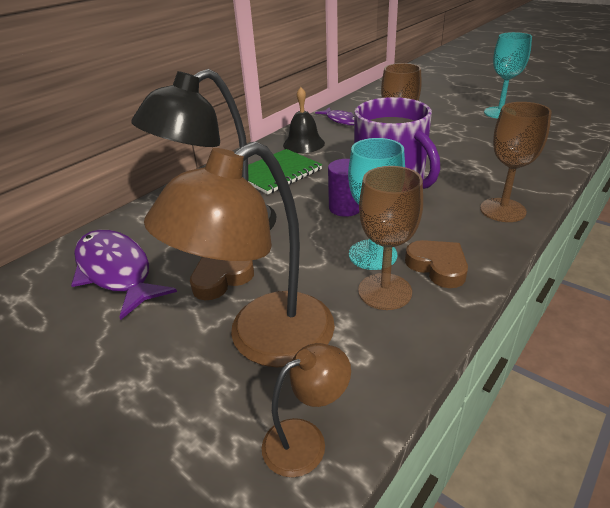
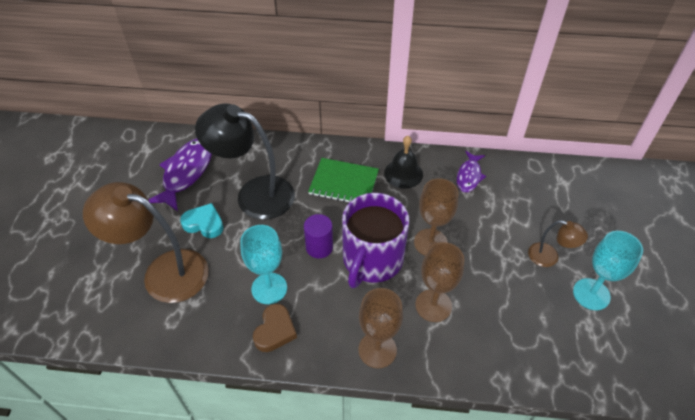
camera: 55 degrees right, 15 degrees up
brown heart [190,257,254,300] -> turquoise heart [180,203,224,238]
brown lamp [262,343,351,477] -> brown lamp moved to [528,220,588,267]
brown goblet [358,166,423,310] -> brown goblet moved to [415,242,464,322]

